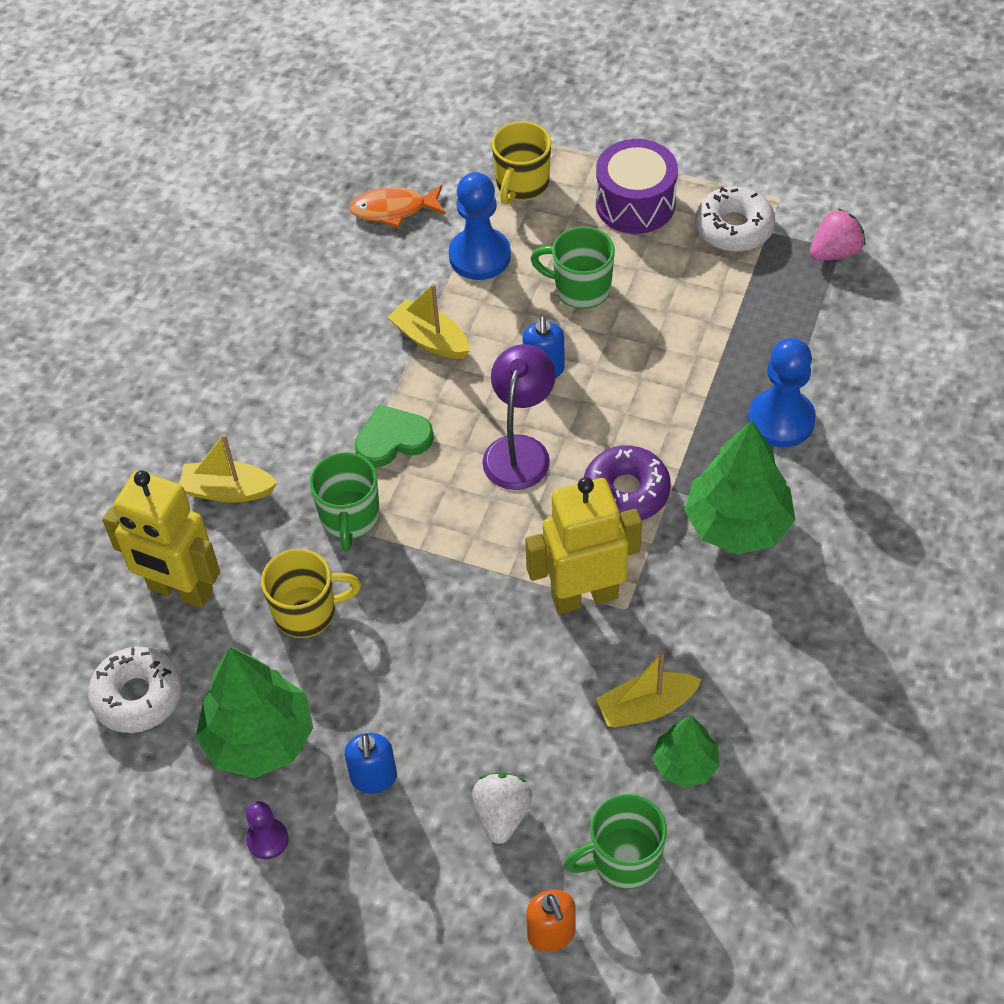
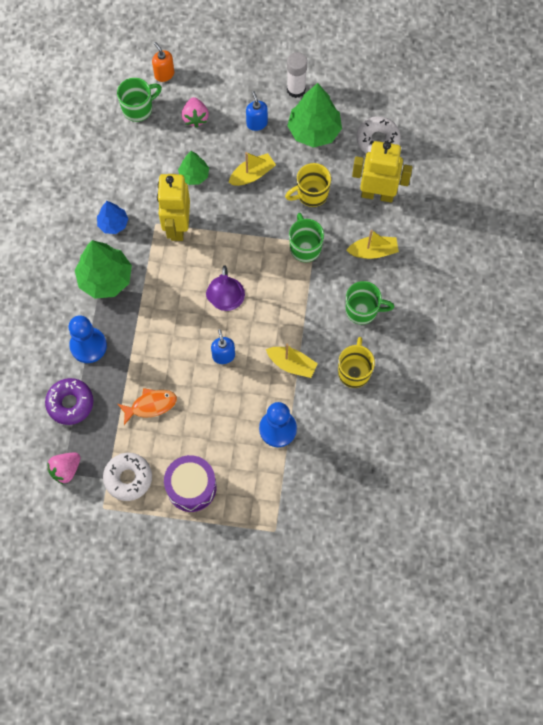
camera: 165 degrees right, 15 degrees up
purple pawn [246,801,289,859] -> white glue stick [287,52,307,98]
orange fish [349,185,446,228] -> orange fish moved to [118,388,177,425]
green heart [354,404,434,468] -> none
white strawberry [472,772,532,844] -> pink strawberry [182,97,209,128]
yellow mug [492,121,551,205] -> yellow mug moved to [338,337,375,388]
yellow robot [525,477,642,614] -> yellow robot turned 120 degrees clockwise [157,174,190,241]
green mug [530,227,615,309] -> green mug moved to [346,281,394,325]
purple donut [583,445,671,520] -> purple donut moved to [45,378,93,425]
yellow boat [596,651,702,728] -> yellow boat moved to [228,152,276,186]
green tree [652,716,720,788] -> green tree moved to [178,151,209,185]
none -> blue tree [97,201,128,234]

